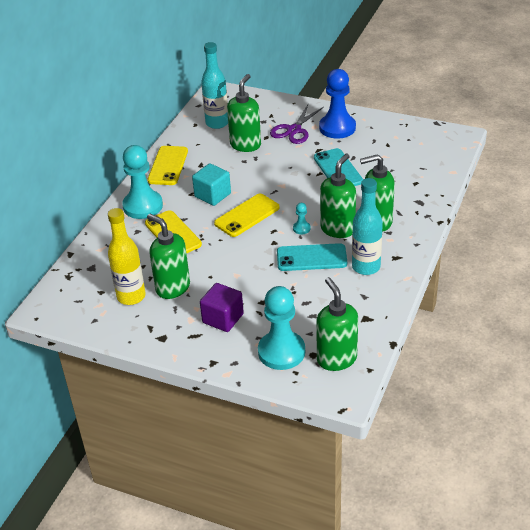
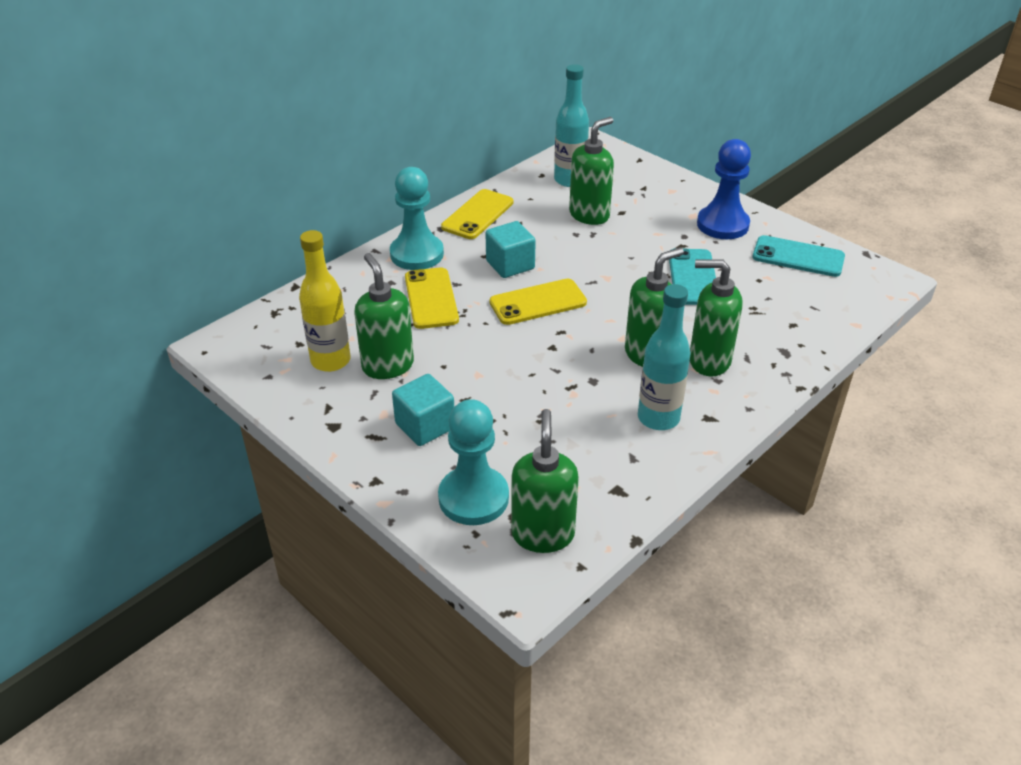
camera: 20 degrees right, 0 degrees up
purple cube [200,283,244,332] -> turquoise cube [392,374,454,446]
purple scissors [270,105,324,144] -> none
turquoise phone [277,243,347,271] -> turquoise phone moved to [752,235,845,277]
turquoise pawn [293,203,311,234] -> none

